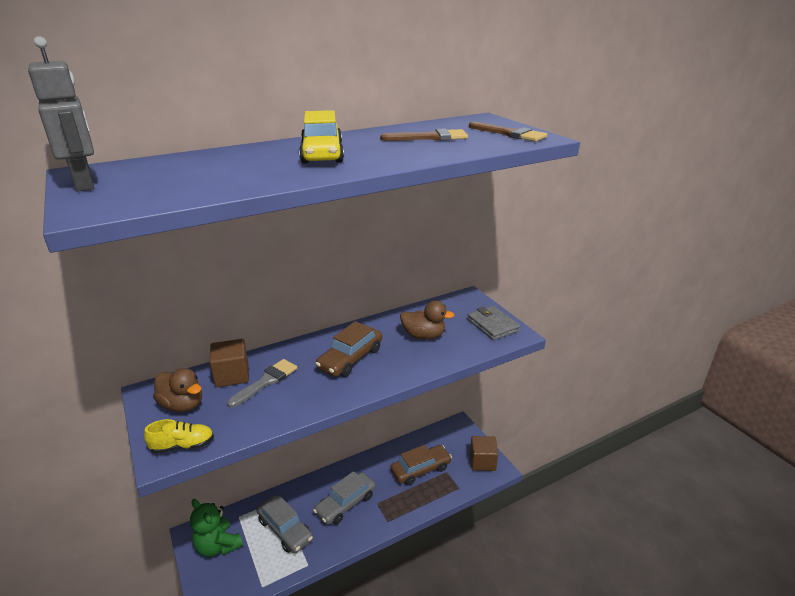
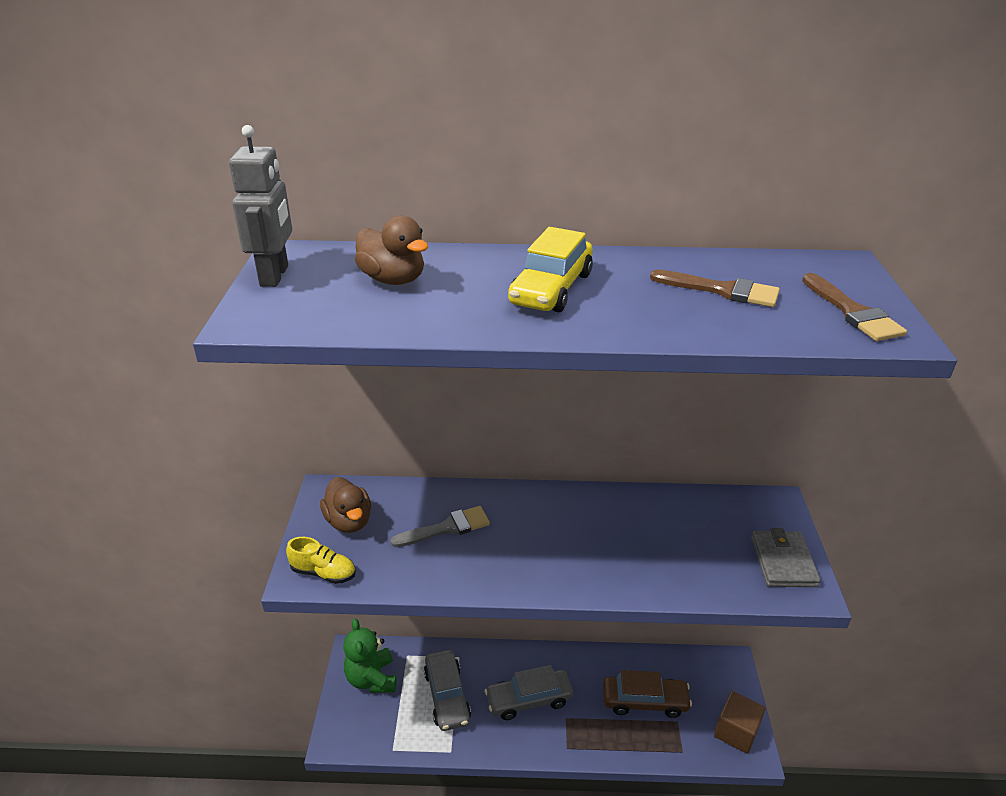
camera: 30 degrees right, 5 degrees up
brown cube [209,339,249,387] -> none
brown car [315,321,382,377] -> none
brown duck [400,301,455,339] -> brown duck moved to [355,215,428,285]

